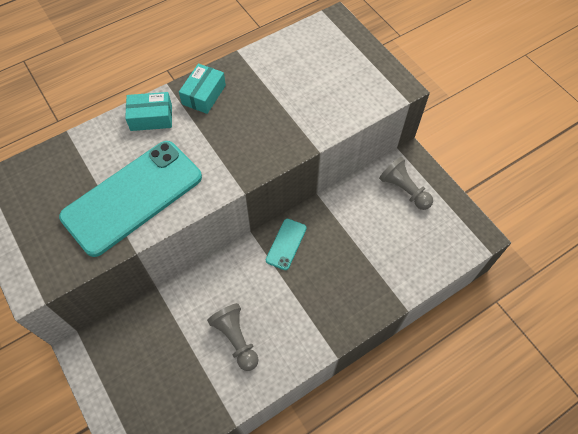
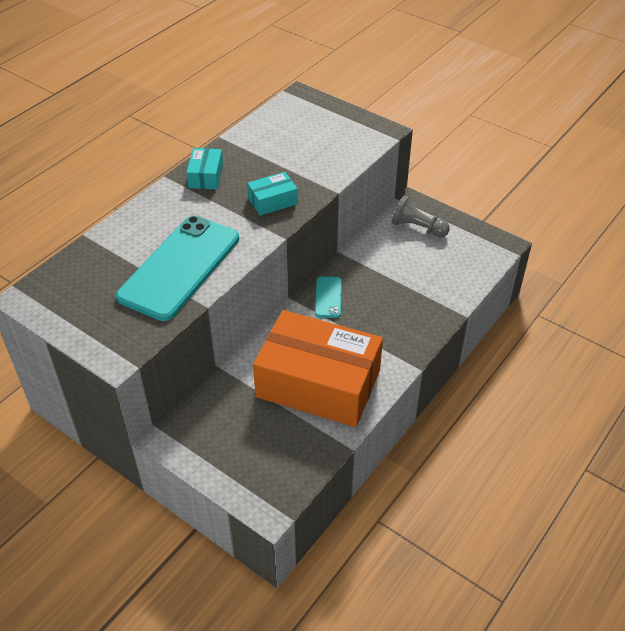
camera: 20 degrees left, 15 degrees down
turquoise box [125,92,172,131] -> turquoise box moved to [247,172,298,216]
grey pawn [207,303,259,371] -> orange box [253,310,383,427]

